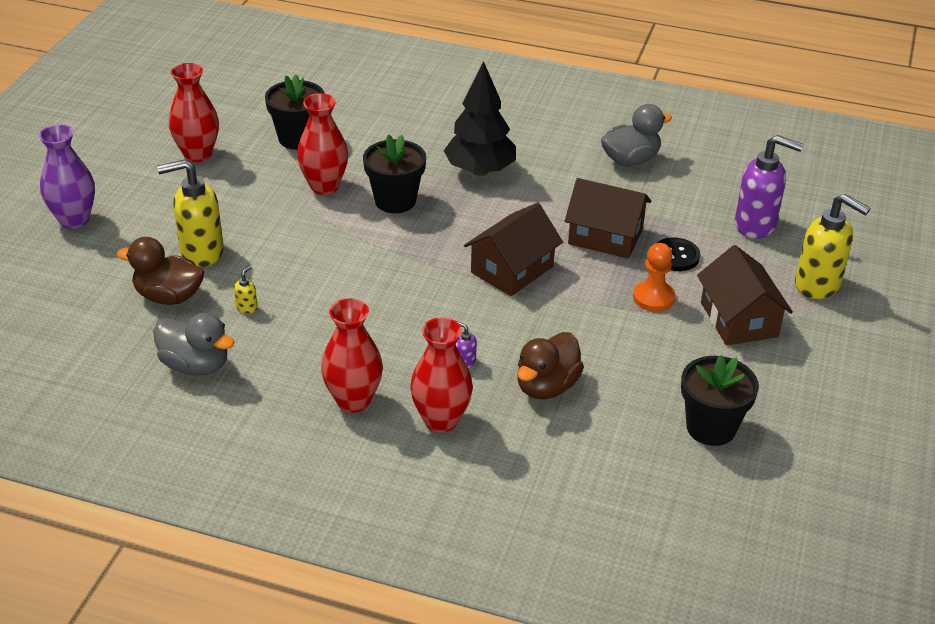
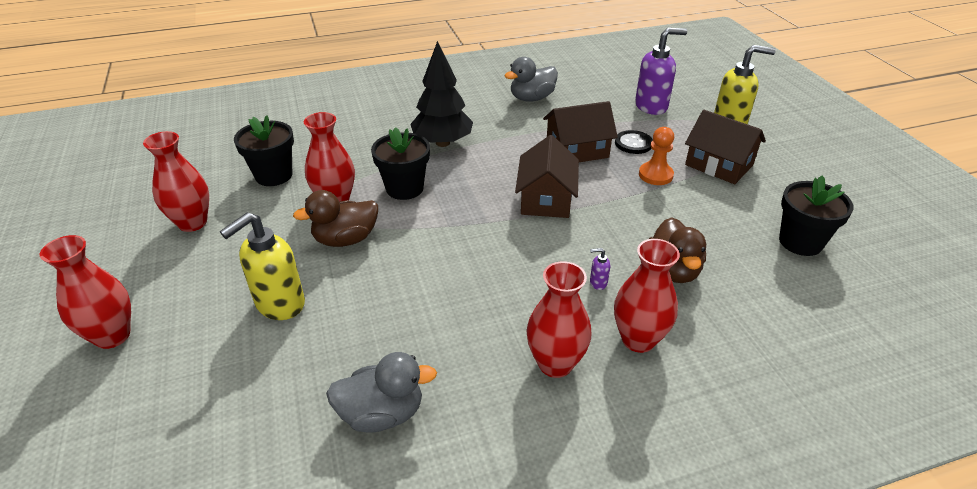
camera: 35 degrees left, 0 degrees up
purple vase [39,125,95,229] -> red vase [40,235,131,349]
brown duck [117,237,204,305] -> brown duck moved to [293,190,378,247]
yellow soap dispenser [234,265,258,314] -> none
grey duck [601,104,672,166] -> grey duck turned 150 degrees counterclockwise [504,57,558,102]

